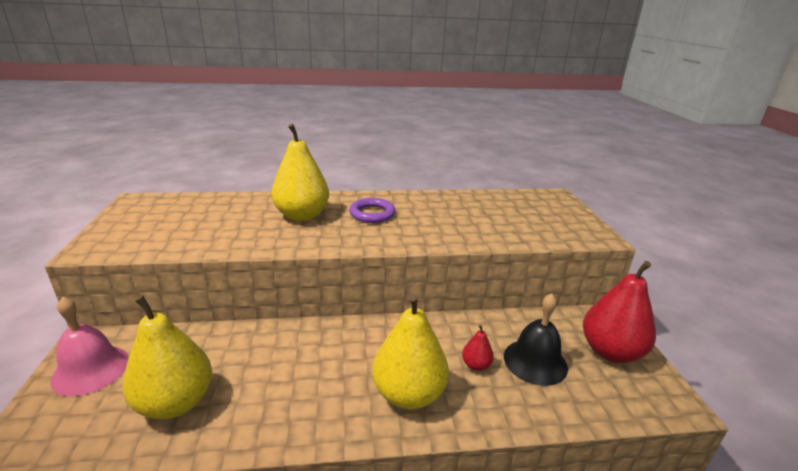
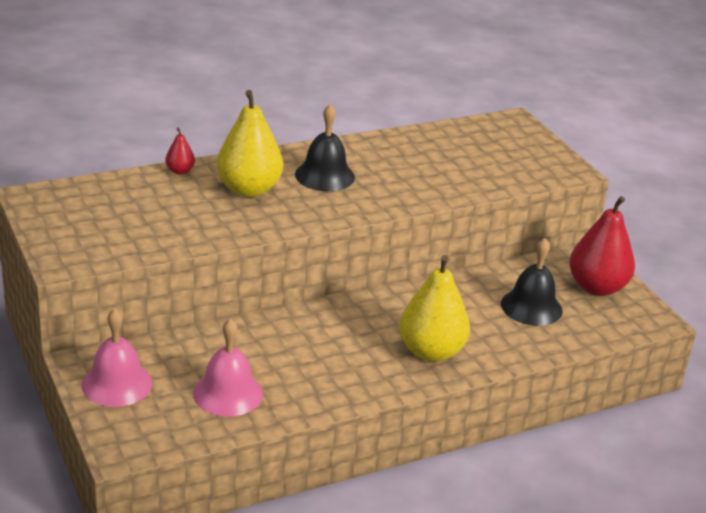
camera: 20 degrees left, 5 degrees up
yellow pear [122,295,212,419] -> pink bell [193,319,263,417]
purple ring [349,198,396,223] -> black bell [295,104,355,191]
red pear [462,324,494,371] -> red pear moved to [165,127,195,175]

